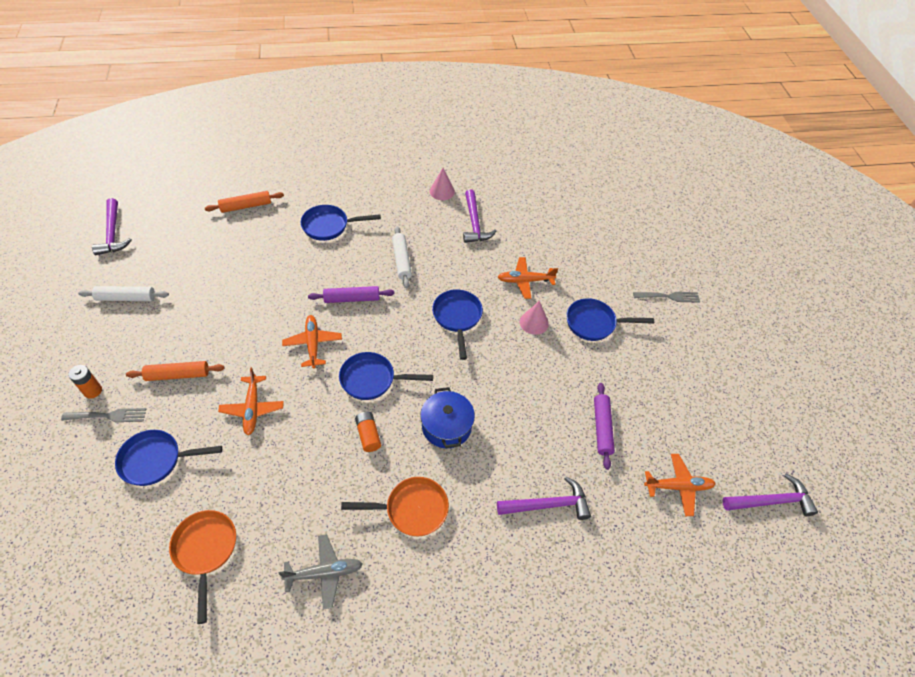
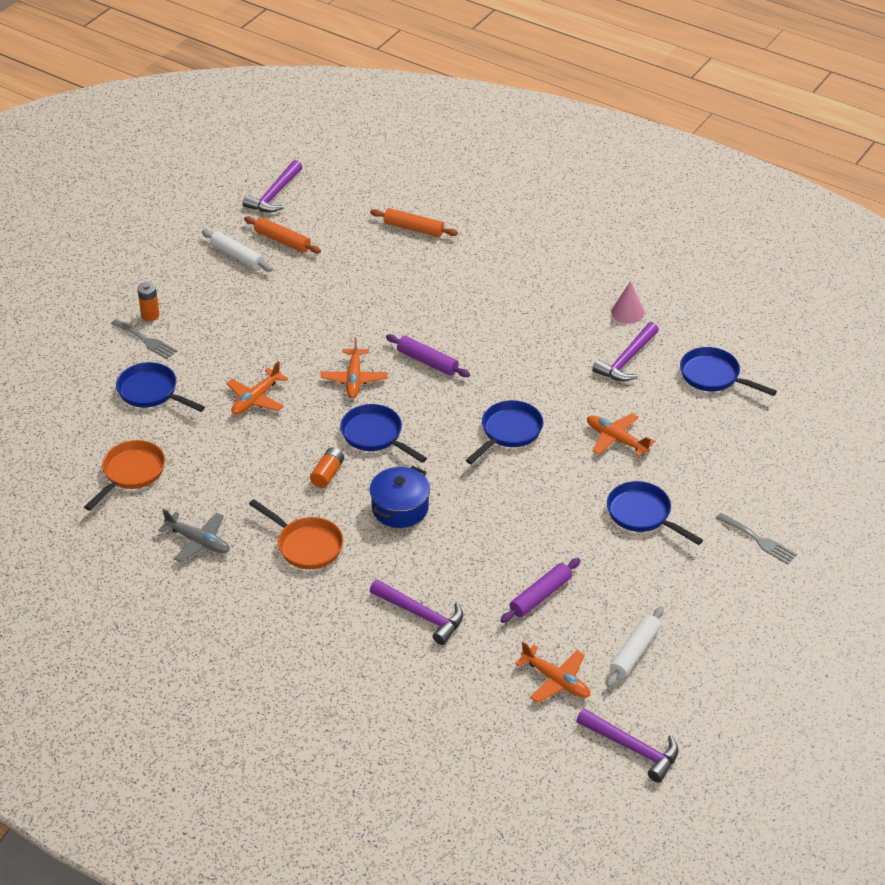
camera: 45 degrees right, 10 degrees down
orange rolling pin [126,361,225,381] -> orange rolling pin moved to [244,216,321,254]
orange plane [282,315,342,368] -> orange plane turned 150 degrees clockwise [320,337,387,398]
blue pan [301,205,381,241] -> blue pan moved to [680,347,777,396]
white rolling pin [392,226,412,288] -> white rolling pin moved to [606,606,664,687]
pink cone [520,301,549,335] -> none

